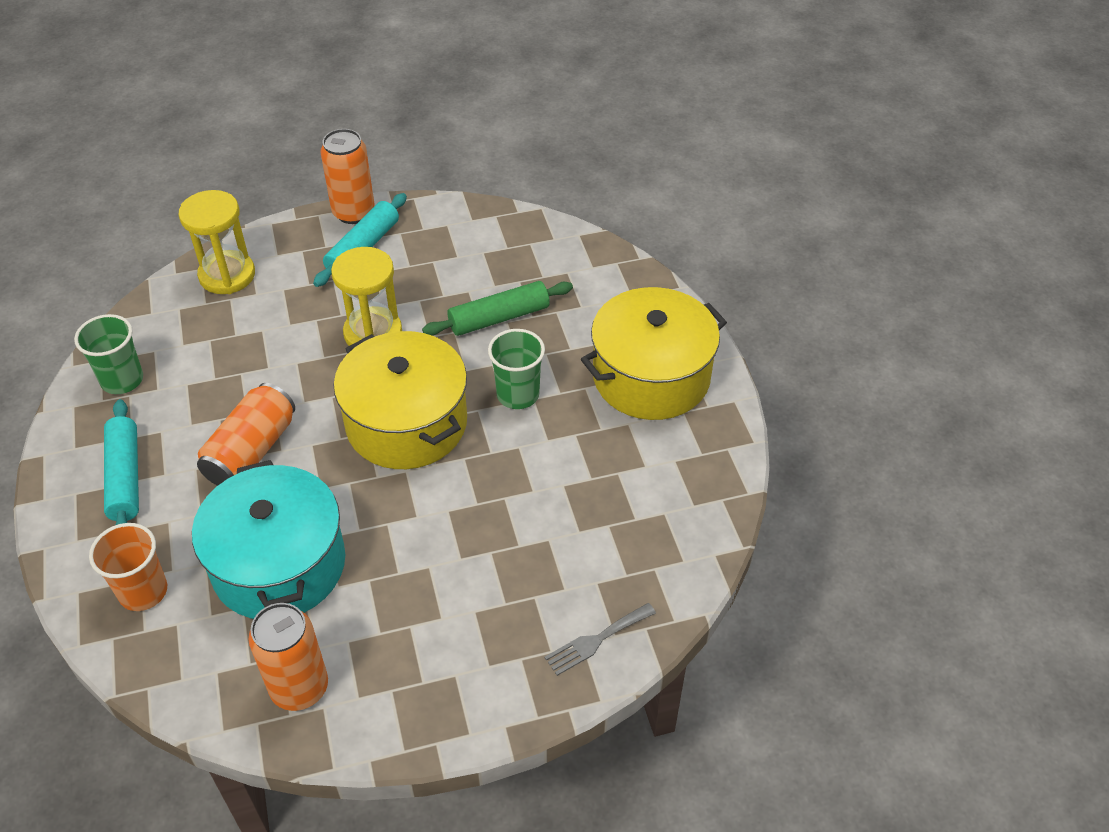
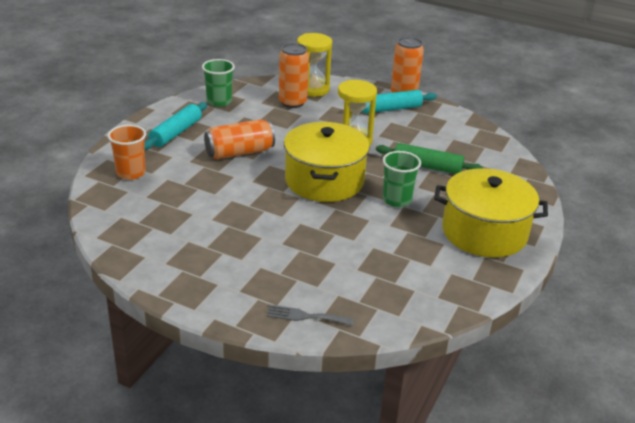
camera: 40 degrees right, 15 degrees down
turquoise pot [192,460,345,619] -> none
orange can [248,603,328,711] -> orange can moved to [279,43,309,108]

